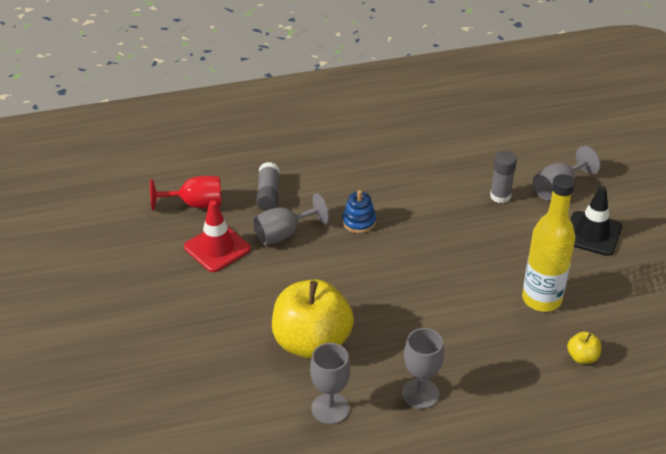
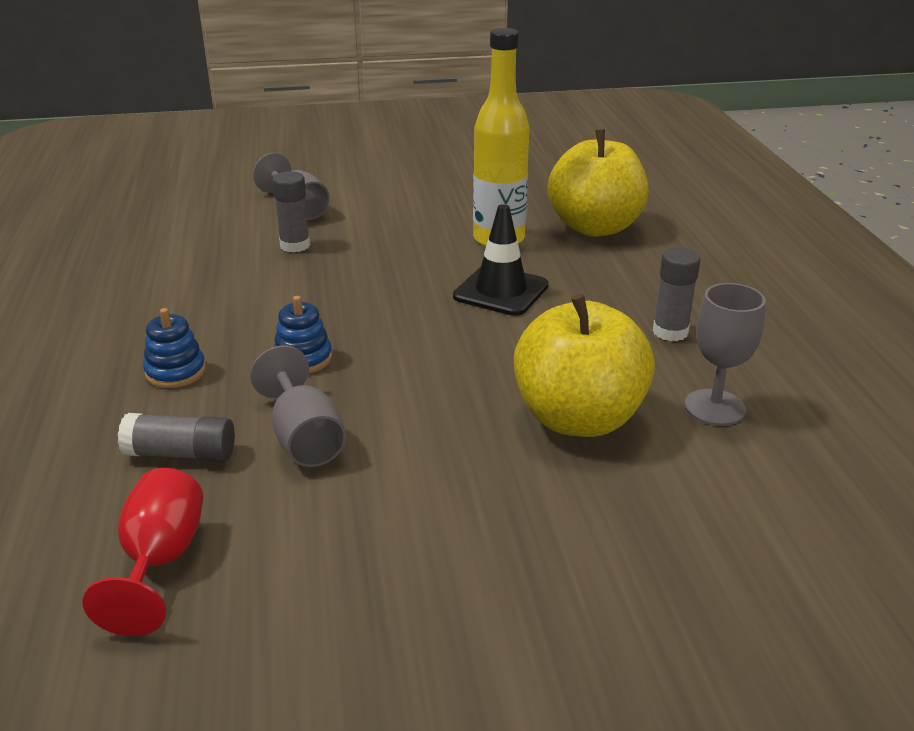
camera: 85 degrees left, 10 degrees down
red traffic cone [184,200,251,272] -> none
grey goblet [402,328,444,409] -> grey glue stick [653,248,700,341]
yellow apple [567,332,601,364] -> yellow apple [548,129,648,237], size x2.46
black traffic cone [570,186,622,256] -> black traffic cone moved to [453,204,549,316]
none -> blue stacking toy [143,308,206,388]

